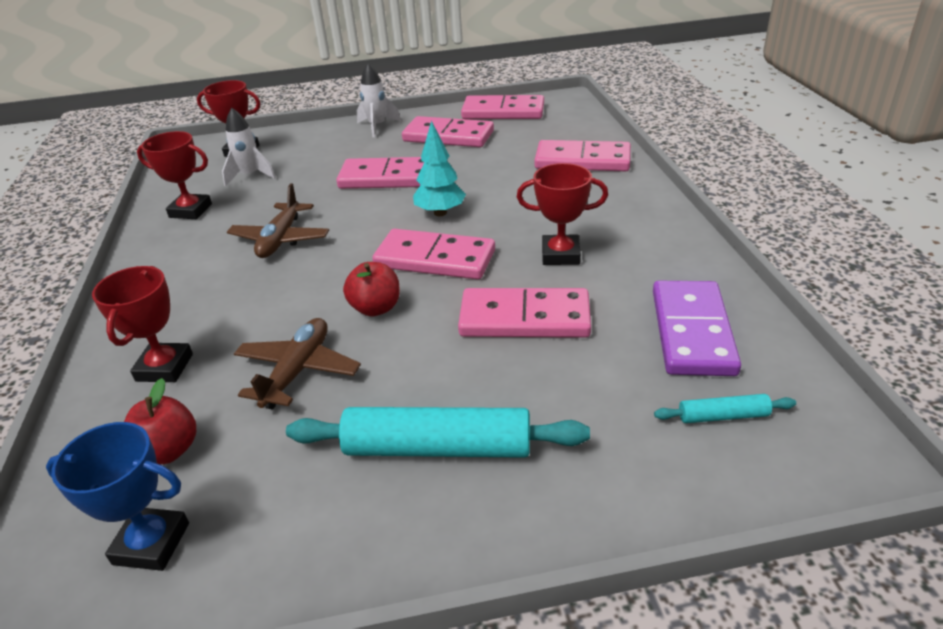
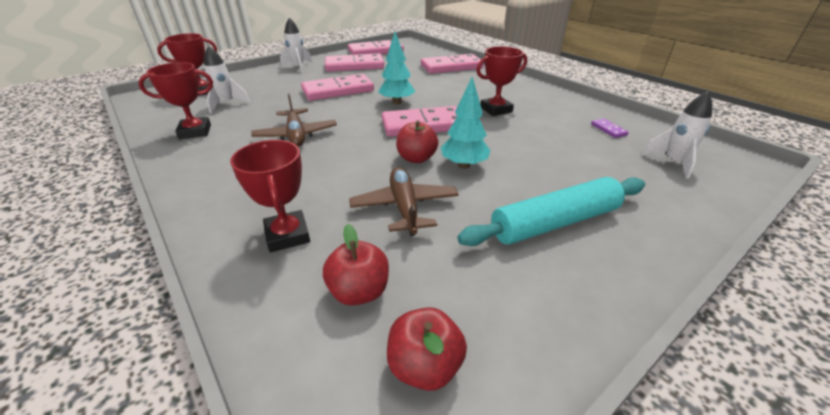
camera: 30 degrees left, 0 degrees up
blue trophy [46,422,189,571] -> red apple [387,307,467,391]
pink domino [458,288,591,338] -> none
purple domino [653,281,741,376] -> purple domino [591,119,629,138], size x0.42
turquoise rolling pin [654,394,796,423] -> white rocket [642,91,712,179]
none -> turquoise tree [441,77,490,169]

